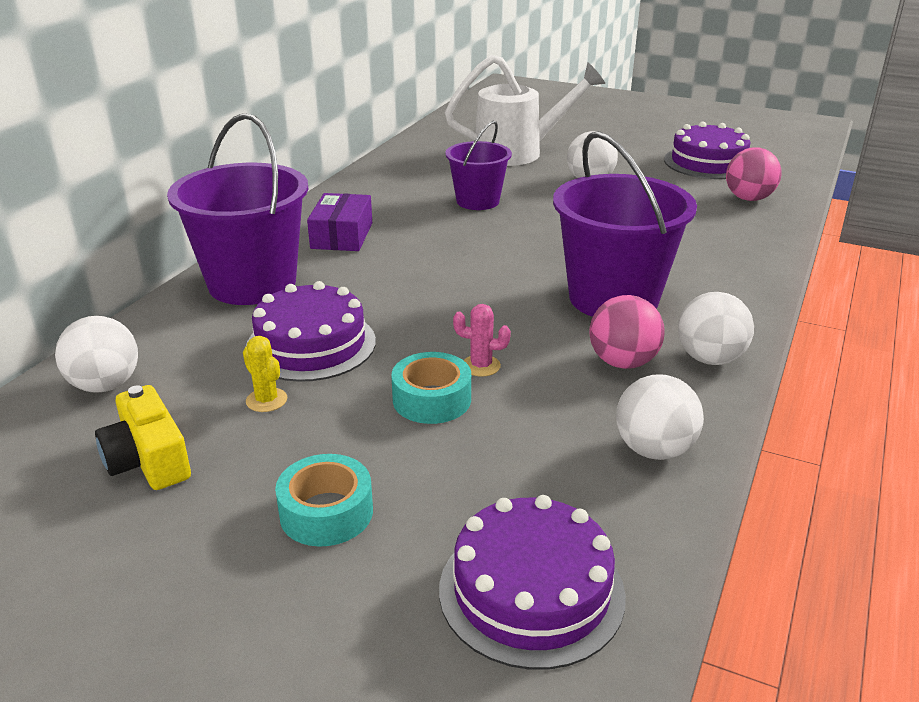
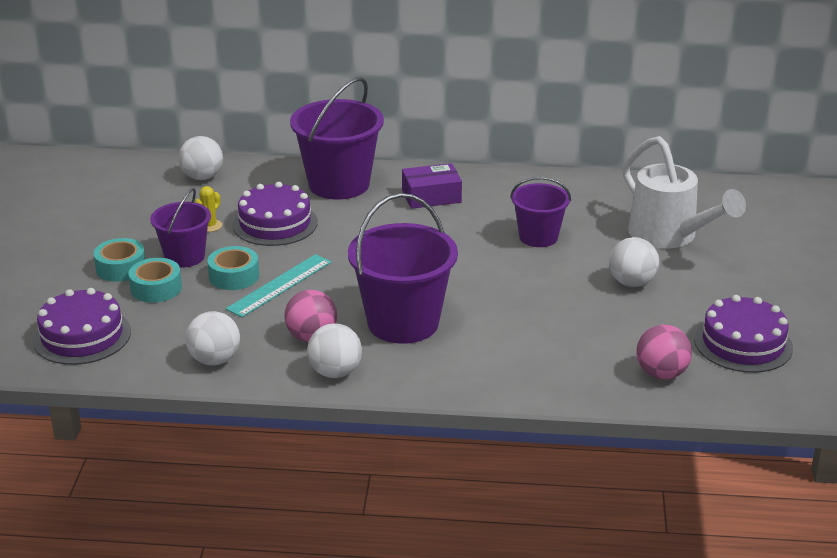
camera: 70 degrees right, 0 degrees up
yellow camera [95,385,191,490] -> none
pink cactus [453,304,511,377] -> turquoise ruler [226,254,331,318]
none -> turquoise tape [128,258,182,303]
none -> purple bucket [150,188,211,267]

